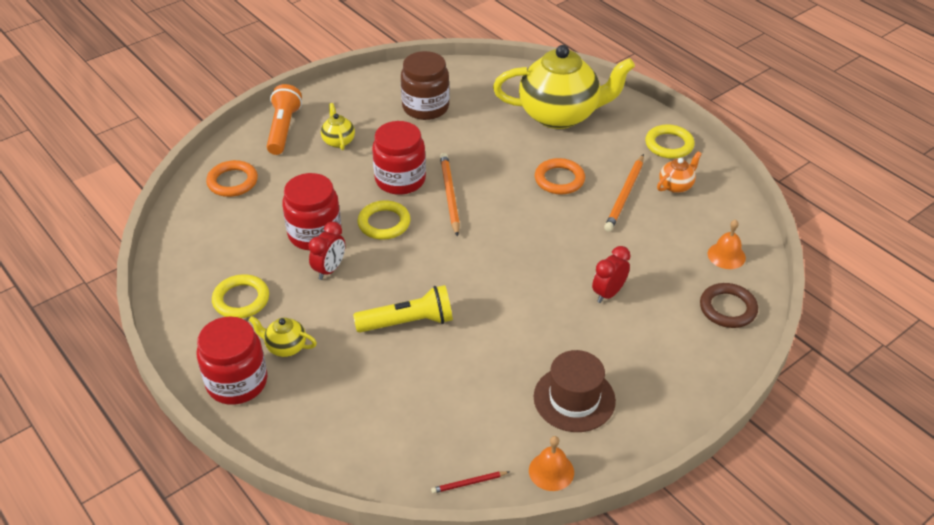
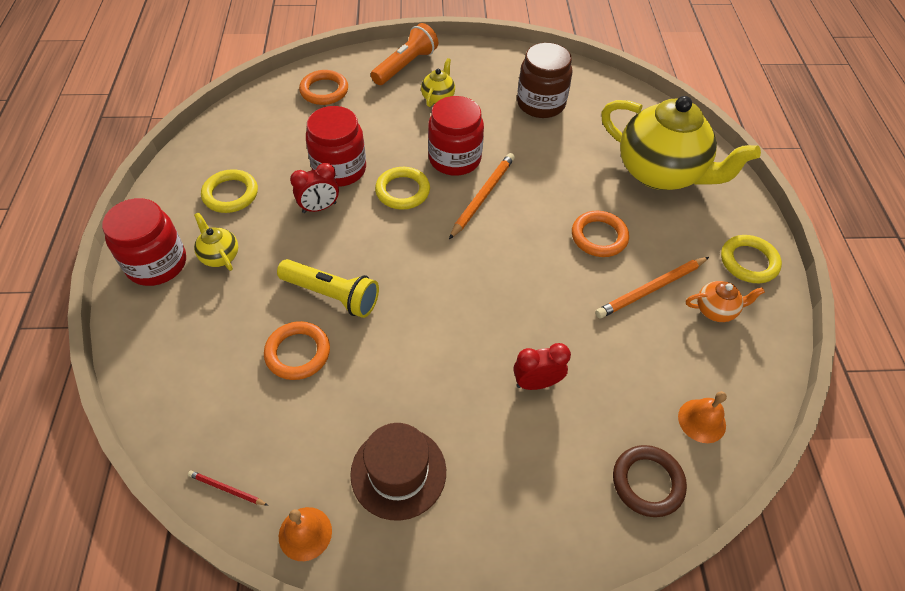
camera: 35 degrees right, 10 degrees up
none -> orange ring [264,321,330,380]

